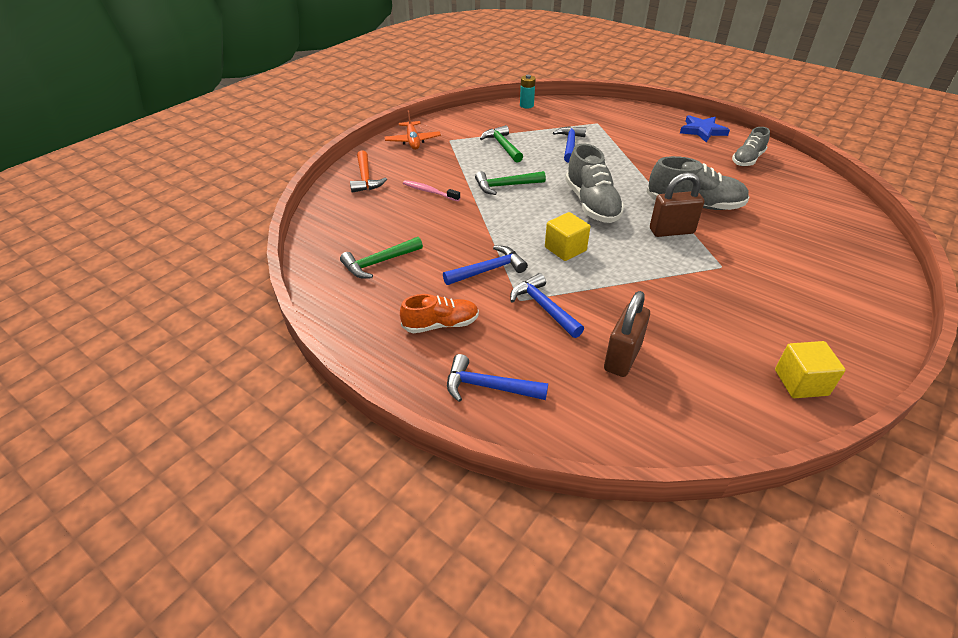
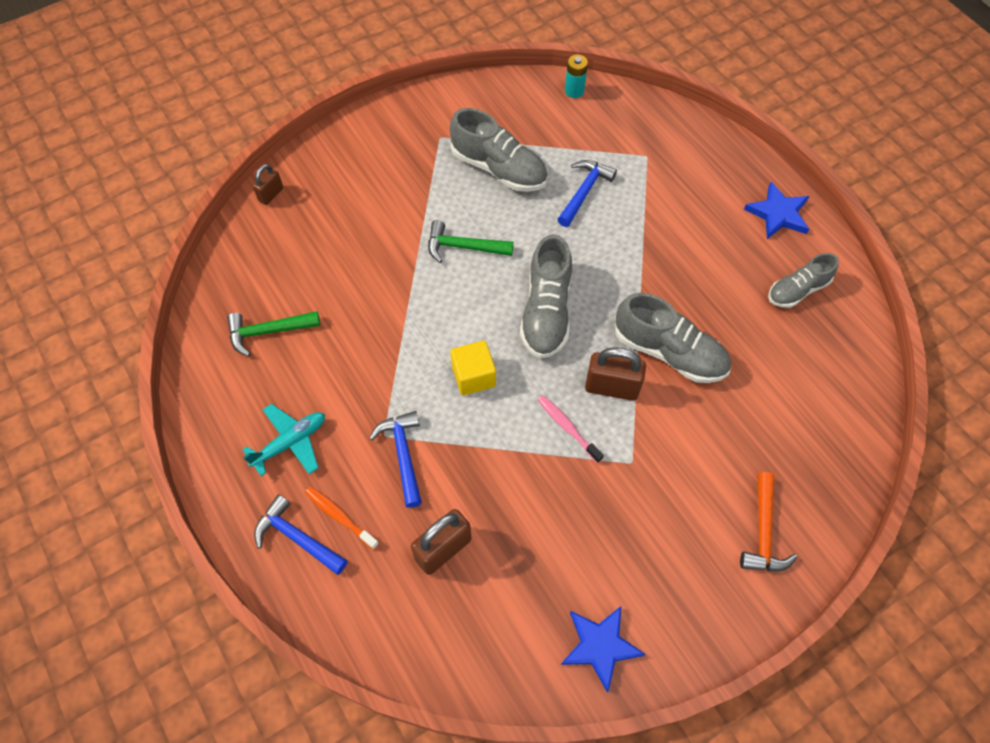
camera: 20 degrees right, 20 degrees up
orange hammer [350,150,387,193] -> orange hammer moved to [740,472,798,571]
orange plane [384,110,441,150] -> none
orange shoe [400,294,479,333] -> turquoise plane [242,403,325,476]
pink toothbrush [403,180,460,202] -> pink toothbrush moved to [537,395,604,463]
blue hammer [443,246,528,285] -> none
green hammer [480,125,523,162] -> grey shoe [450,108,548,192]
yellow cube [775,341,845,398] -> blue star [561,606,645,692]
none -> brown padlock [253,164,283,205]
none -> orange toothbrush [305,486,379,550]

